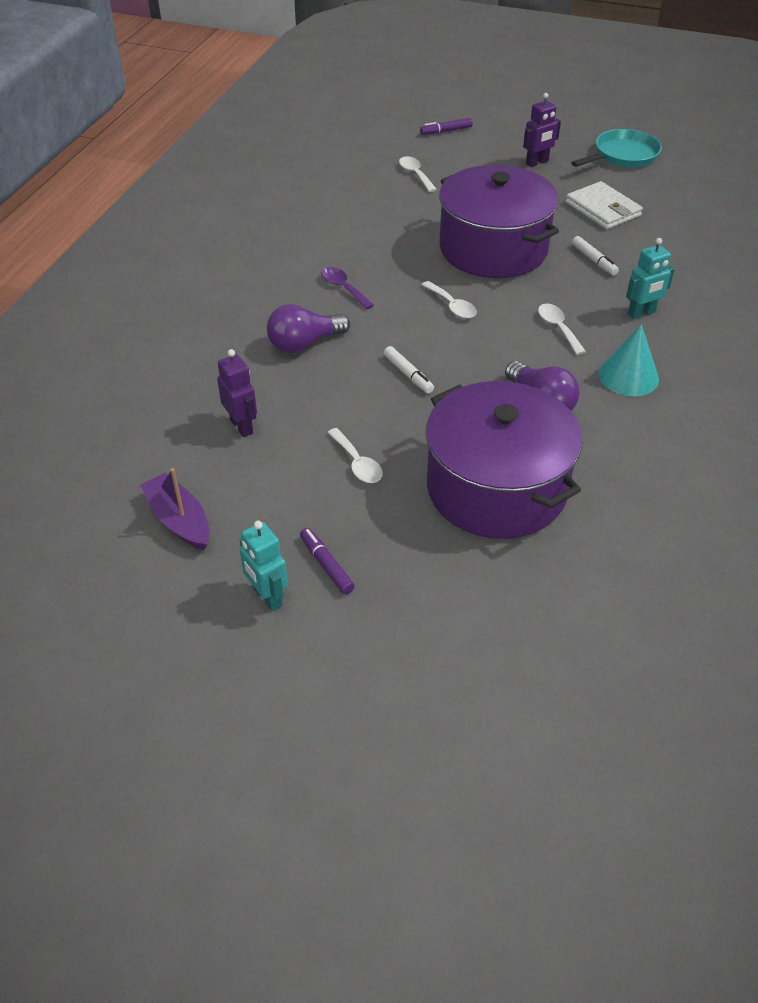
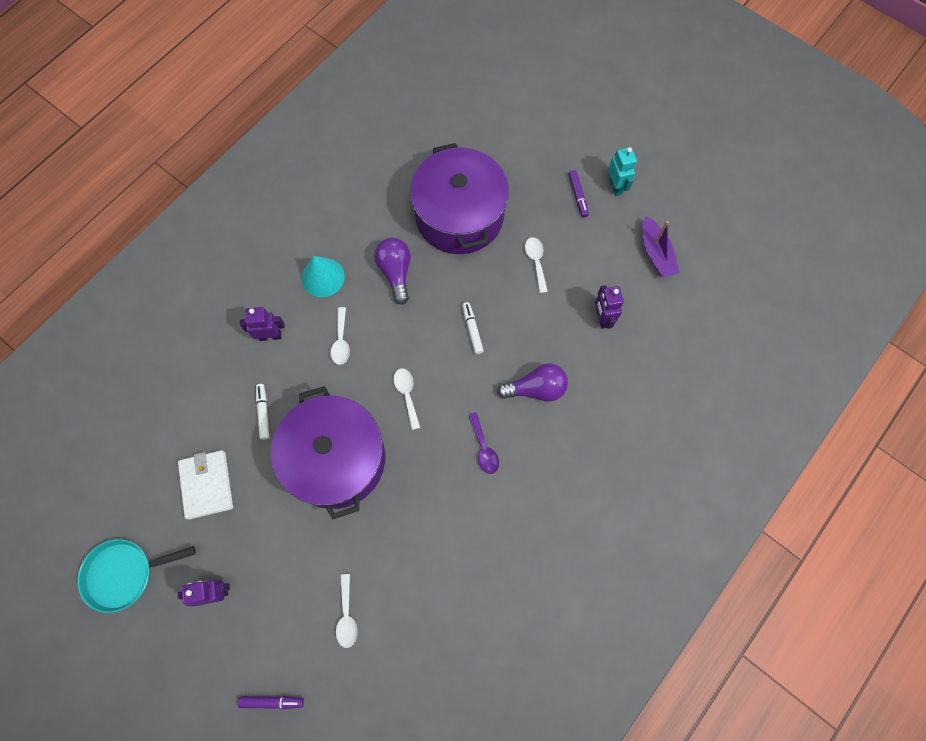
camera: 160 degrees left, 25 degrees up
turquoise robot [626,238,675,319] -> purple robot [240,307,285,341]

